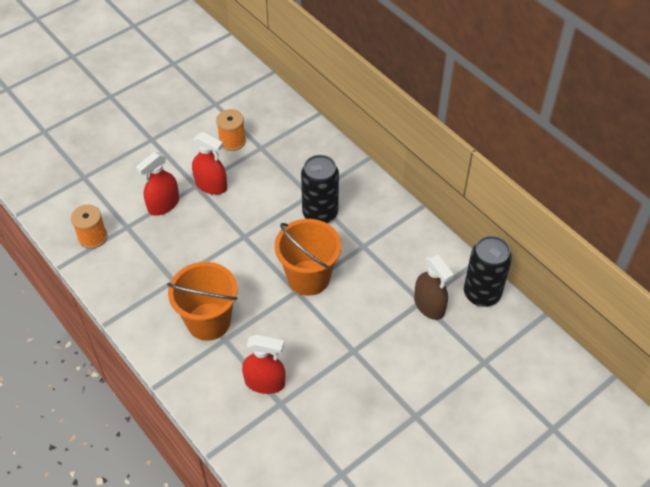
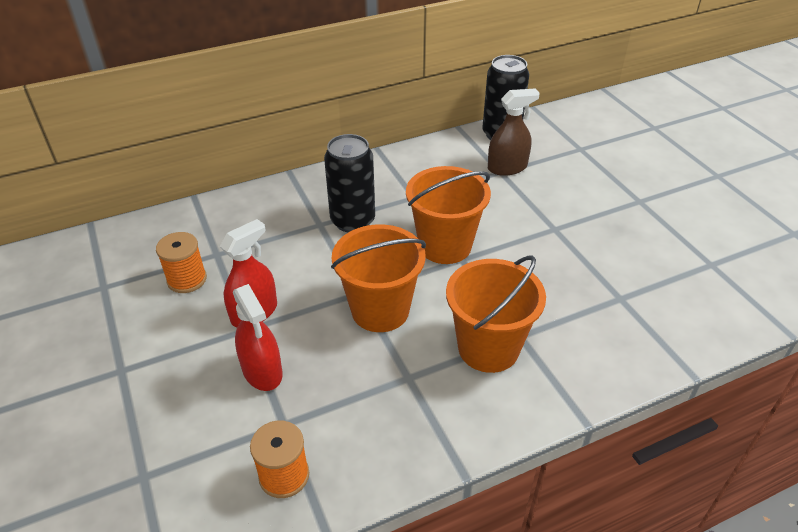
camera: 75 degrees left, 10 degrees down
red spray bottle [242,335,285,394] -> none
none -> orange bucket [331,224,426,332]

